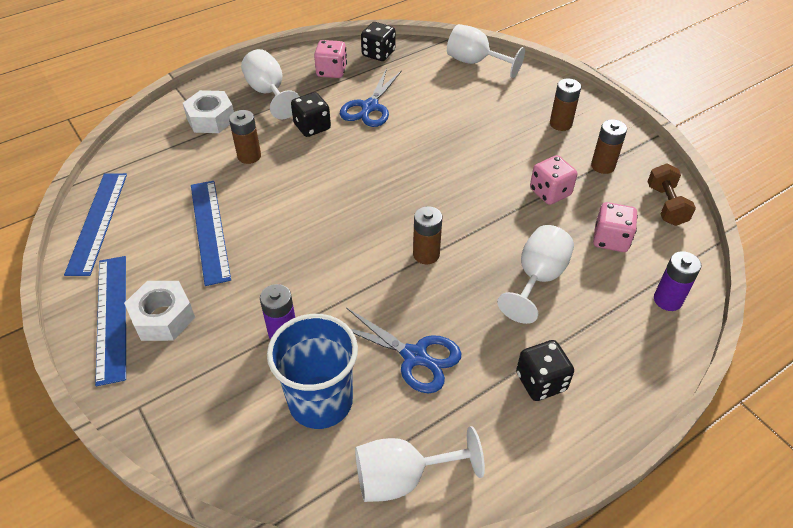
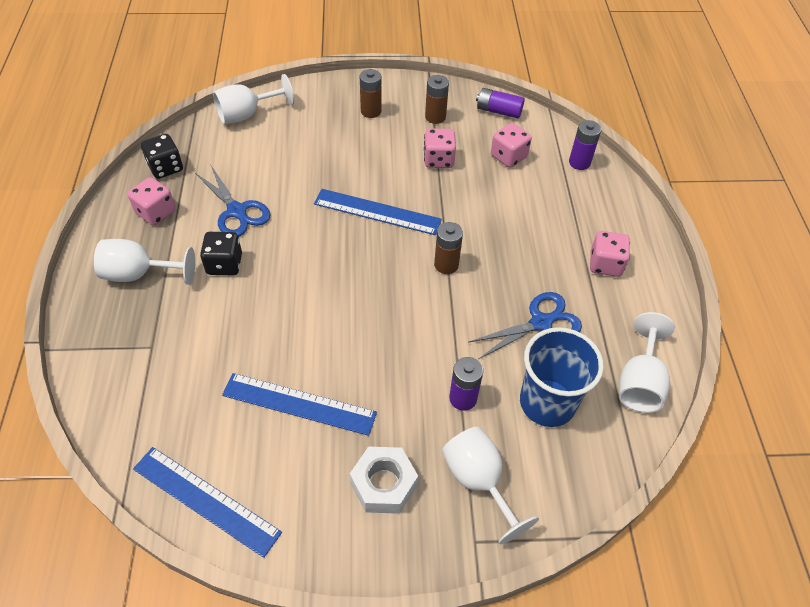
camera: 60 degrees left, 5 degrees up
blue ruler [95,256,126,386] -> blue ruler moved to [314,189,442,235]
white nut [183,90,234,133] -> none
brown battery [229,110,261,164] -> none
white goblet [497,225,574,324] -> white goblet moved to [442,427,539,544]
black dice [516,340,574,401] -> pink dice [590,231,630,277]
brown dumbbell [647,164,696,226] -> purple battery [476,88,525,119]

